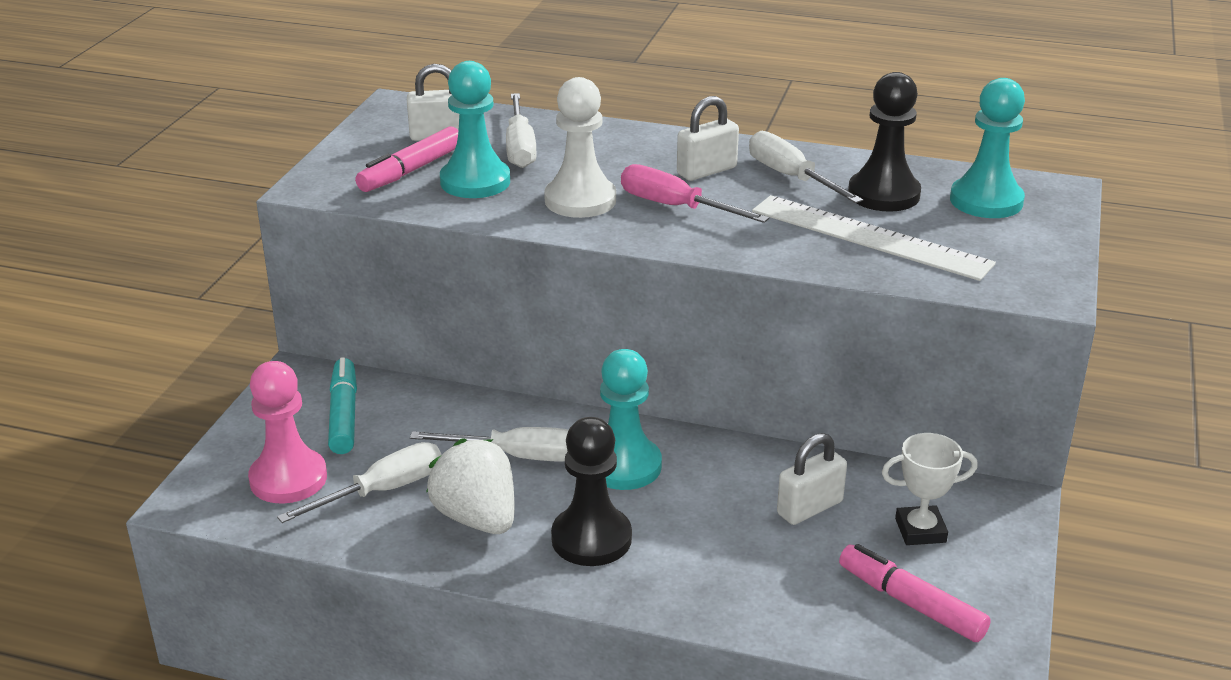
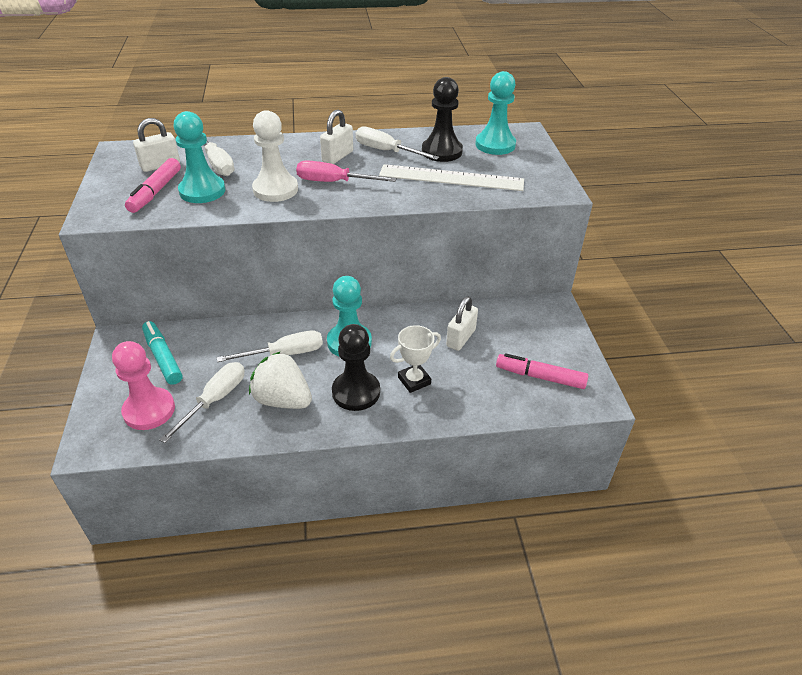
camera: 25 degrees left, 10 degrees up
white trophy [882,433,978,545] -> white trophy moved to [390,325,441,393]

